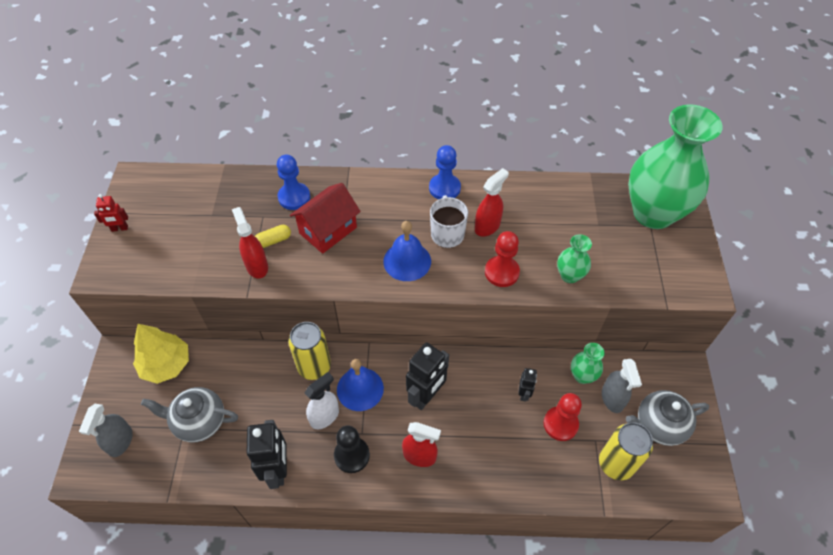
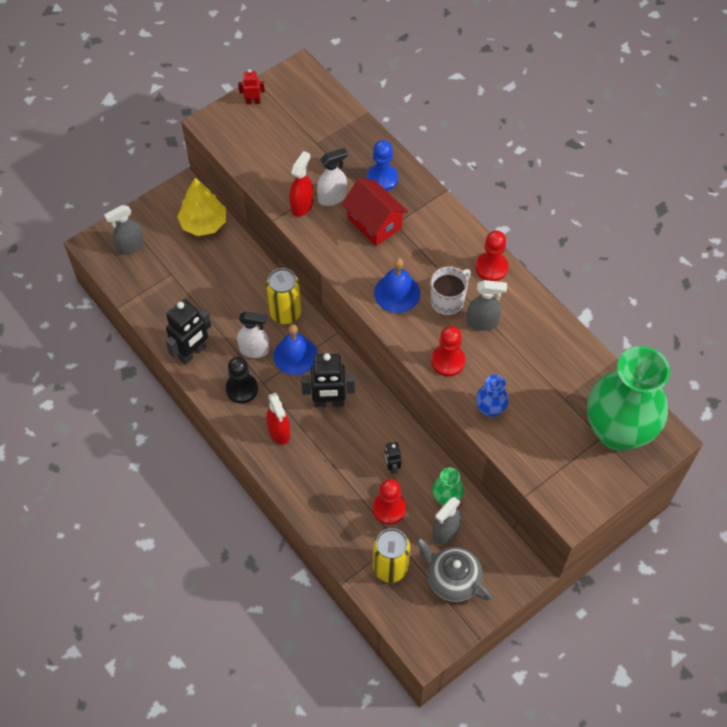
camera: 50 degrees right, 5 degrees up
red robot [94,194,128,232] -> red robot turned 135 degrees clockwise [238,69,265,104]
grey teapot [141,387,238,442] -> none
yellow capsule [255,225,291,248] -> white spray bottle [317,148,348,206]
red house [290,183,361,254] -> red house turned 45 degrees clockwise [342,178,408,246]
blue pawn [429,145,461,199] -> red pawn [475,231,508,281]
red spray bottle [475,168,509,237] -> grey spray bottle [467,280,507,331]
black robot [518,368,537,402] -> black robot turned 105 degrees clockwise [385,442,401,474]
green vase [557,234,592,283] -> blue vase [476,374,509,417]

